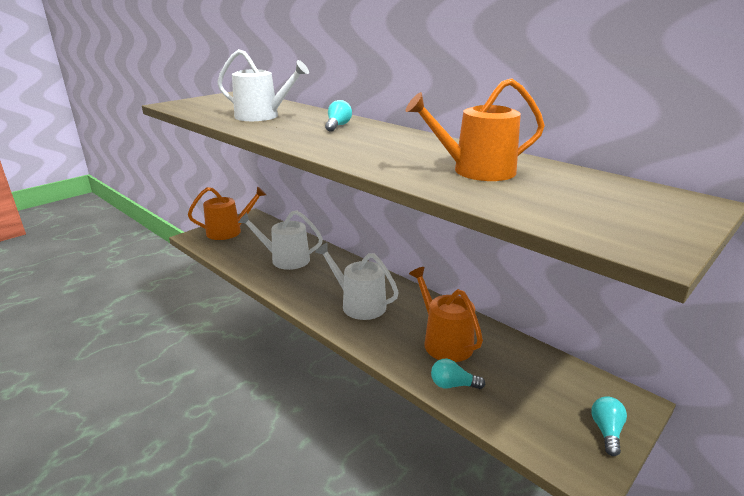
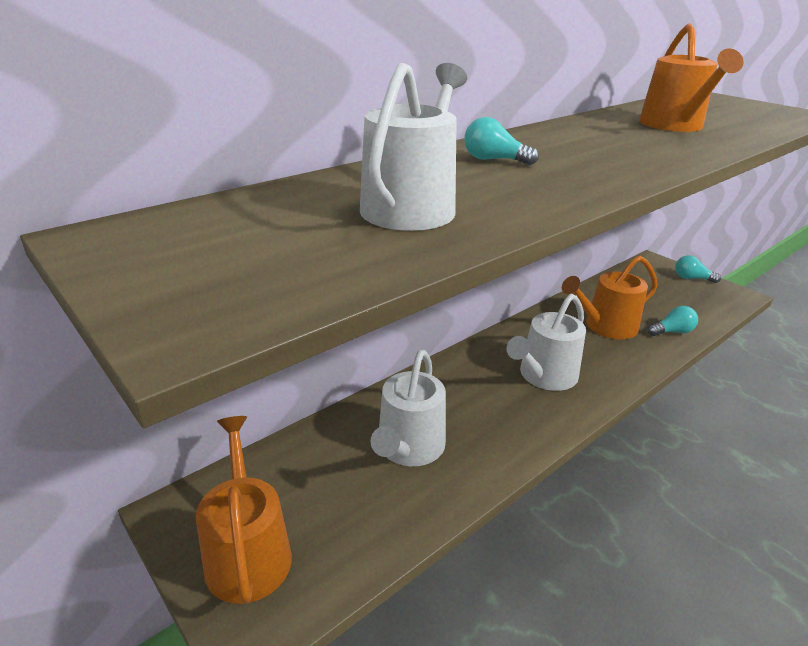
camera: 85 degrees left, 5 degrees up
turquoise light bulb [431,358,485,389] -> turquoise light bulb turned 120 degrees counterclockwise [648,306,698,336]

